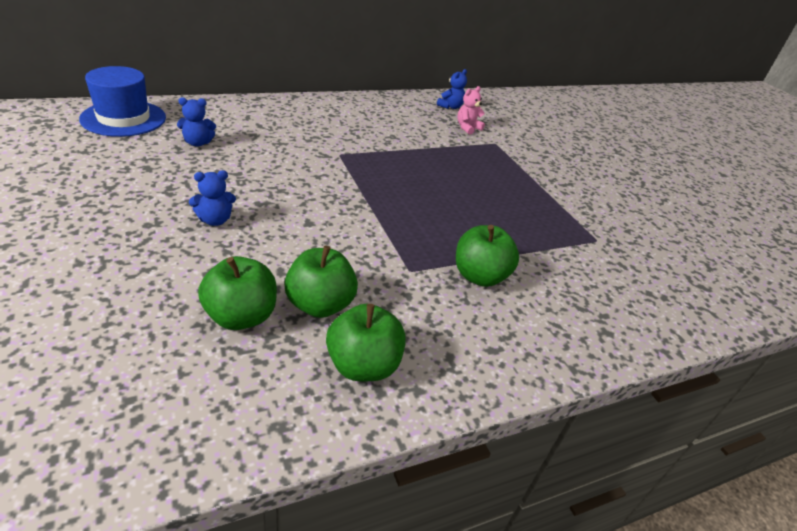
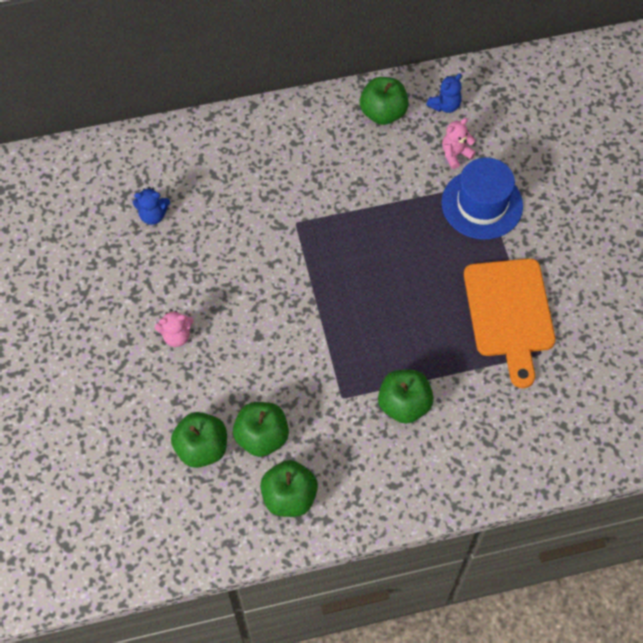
camera: 15 degrees right, 25 degrees up
blue hat [79,66,166,137] -> blue hat moved to [441,158,523,240]
blue teddy bear [189,170,236,226] -> pink teddy bear [154,309,194,347]
none -> green apple [360,77,409,125]
none -> orange cutting board [464,258,556,388]

